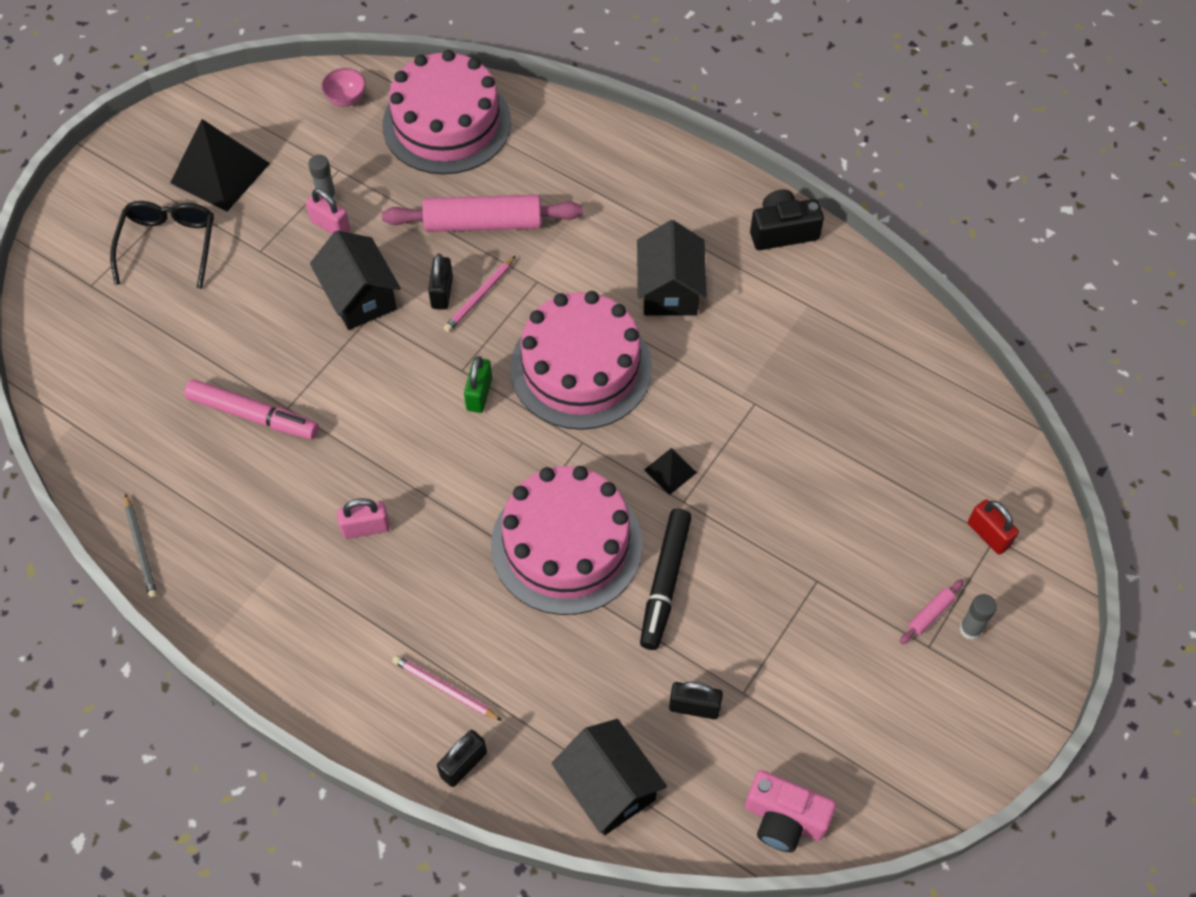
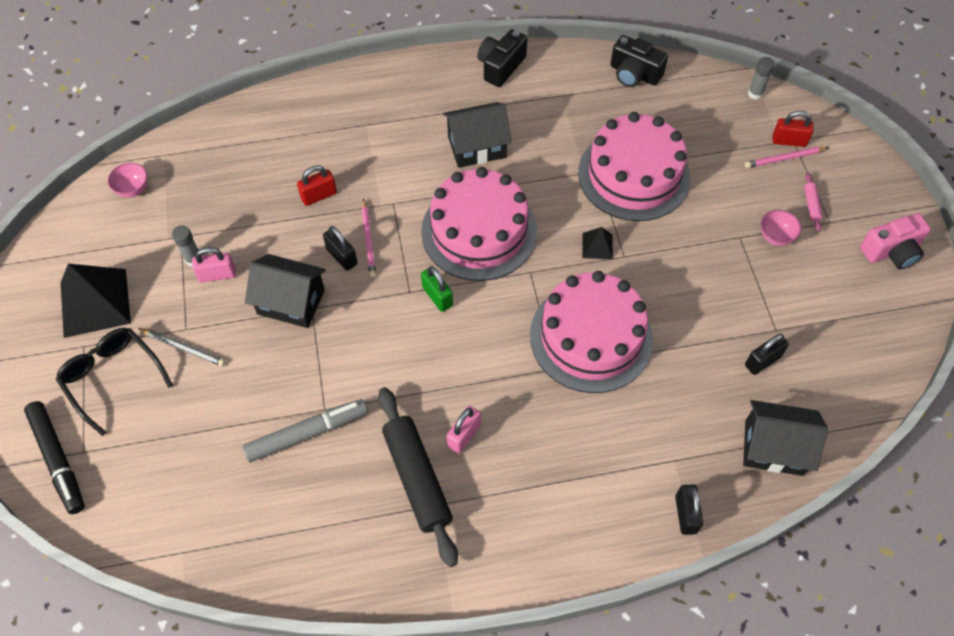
camera: 45 degrees left, 0 degrees up
grey pencil [125,494,158,599] -> grey pencil moved to [138,328,226,366]
pink marker [184,380,319,439] -> grey marker [243,399,368,462]
pink cake [382,50,511,174] -> pink cake moved to [578,112,690,221]
pink rolling pin [382,195,583,232] -> red padlock [297,166,337,206]
pink pencil [392,655,502,721] -> pink pencil moved to [745,147,829,168]
black house [637,220,707,315] -> black house turned 60 degrees counterclockwise [443,102,512,168]
black marker [640,509,692,650] -> black marker moved to [24,401,85,514]
pink camera [745,770,836,852] -> pink camera moved to [860,213,931,270]
grey glue stick [959,594,997,640] -> grey glue stick moved to [748,57,775,100]
none -> black rolling pin [378,387,458,567]
none -> black camera [610,35,668,87]
none -> pink bowl [761,210,802,246]

